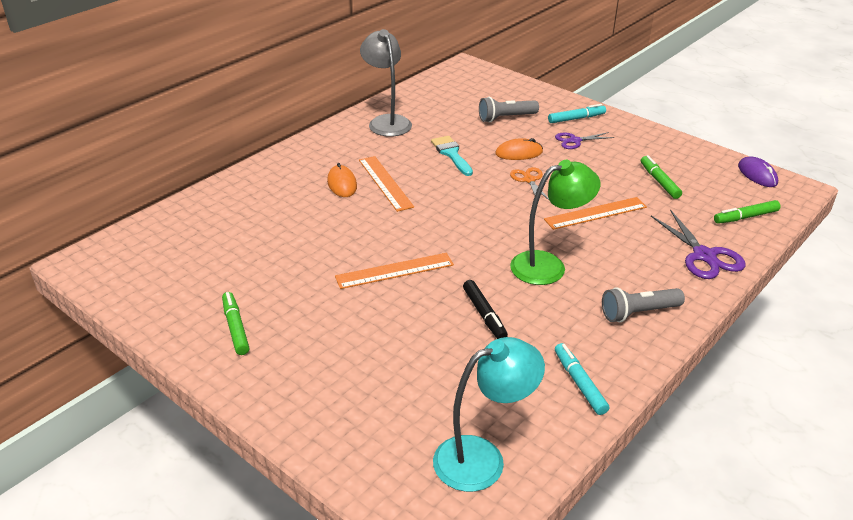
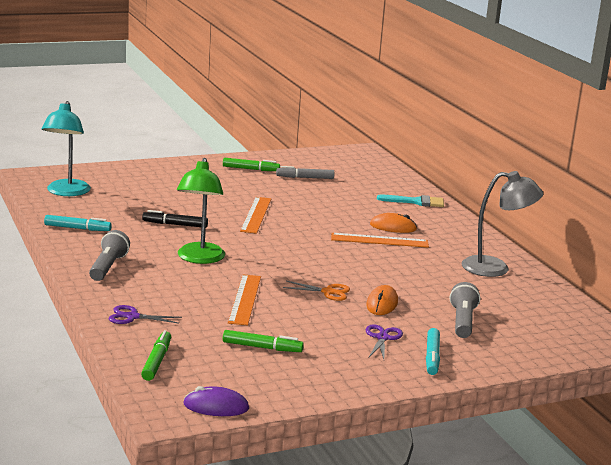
camera: 115 degrees right, 15 degrees down
turquoise brush [431,136,473,176] -> turquoise brush moved to [377,195,444,207]
purple scissors [651,209,746,279] -> purple scissors [109,305,182,324], size x0.62
none -> grey marker [276,166,334,179]

